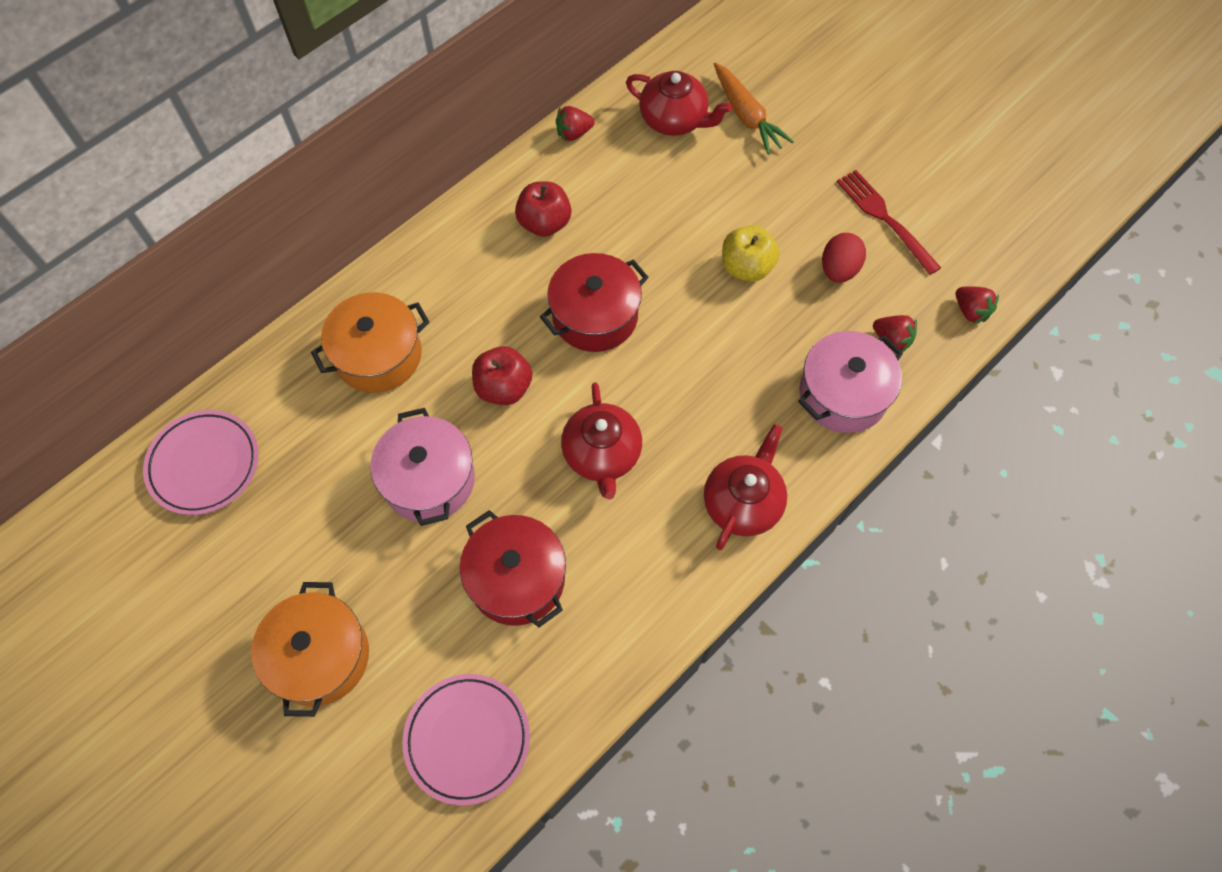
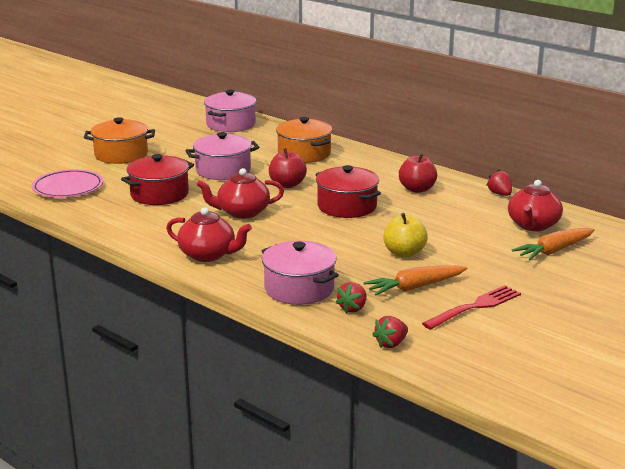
camera: 85 degrees right, 40 degrees down
pink plate [143,410,259,515] -> pink pot [204,90,256,132]
red egg [822,233,866,283] -> orange carrot [364,265,467,296]

